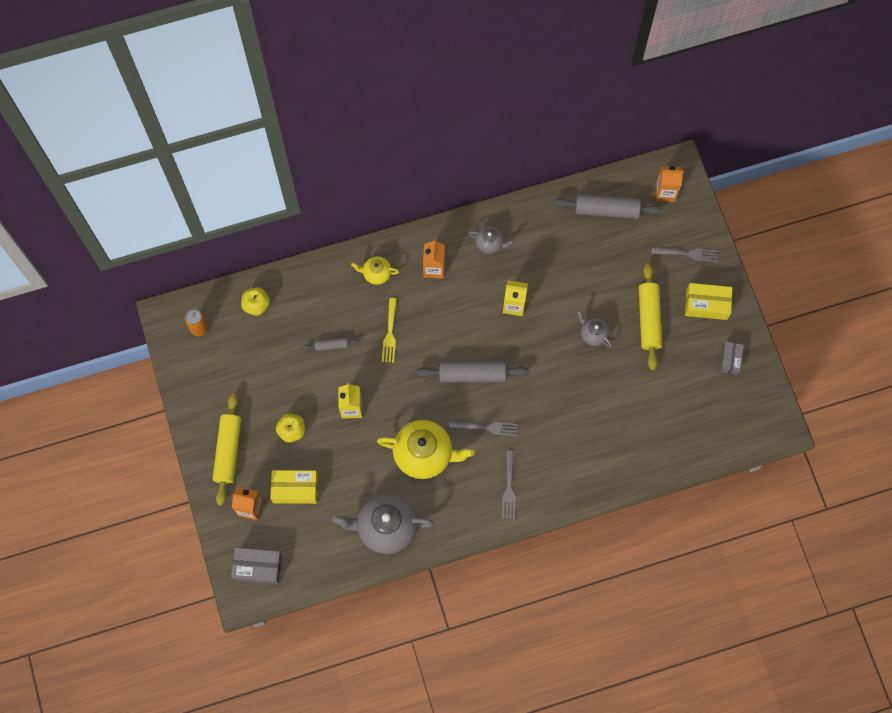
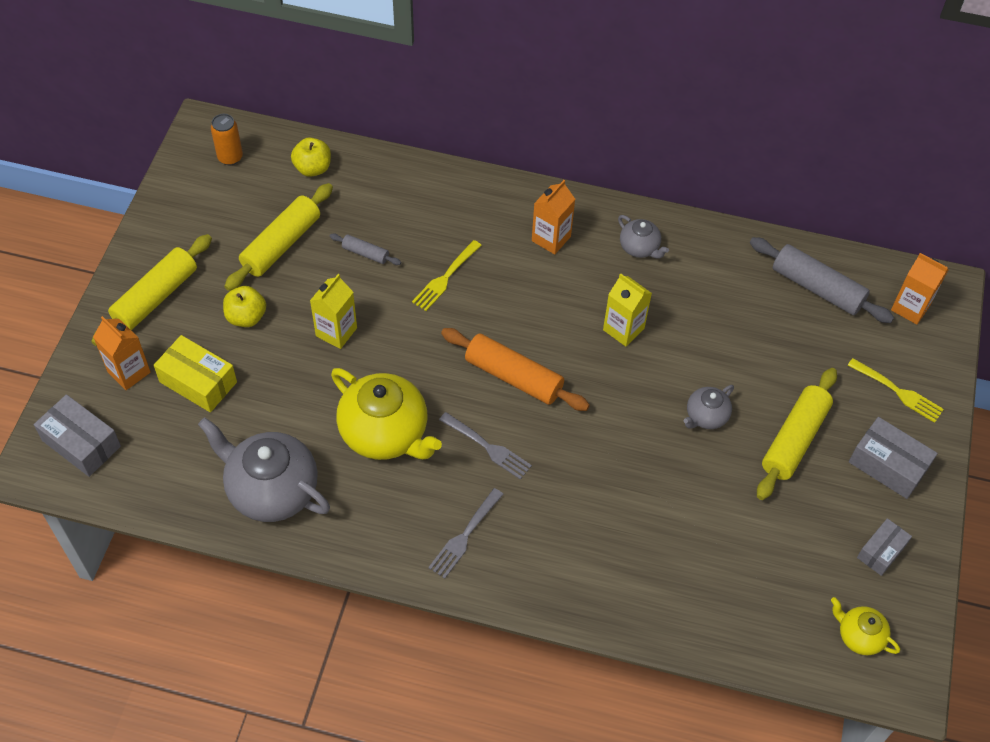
camera: 30 degrees right, 15 degrees down
yellow teapot [351,256,399,285] -> yellow teapot moved to [831,597,900,655]
grey rolling pin [416,361,529,383] -> orange rolling pin [441,328,590,411]
grey teapot [577,310,612,347] -> grey teapot turned 120 degrees counterclockwise [684,385,734,429]
grey fork [652,247,718,262] -> yellow fork [847,358,944,423]
yellow box [685,283,732,320] -> grey box [849,417,938,499]
none -> yellow rolling pin [224,183,333,291]

